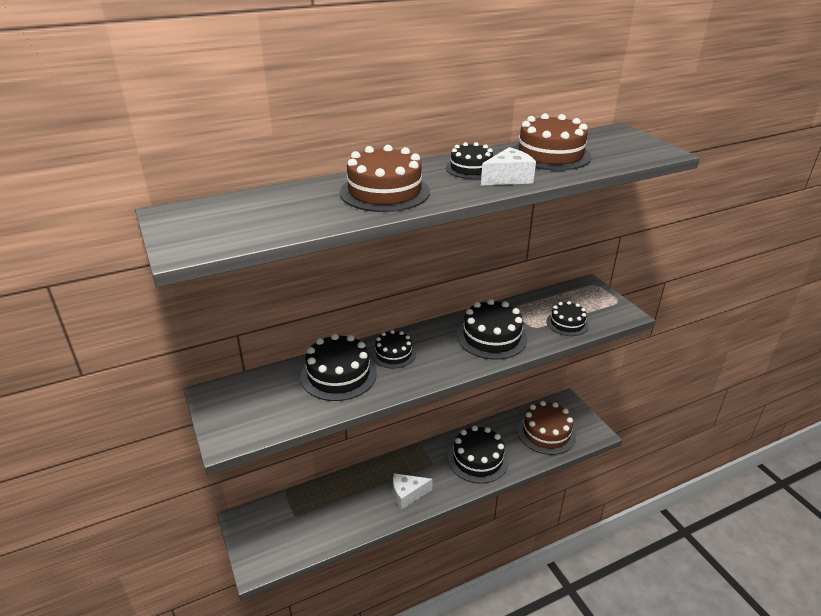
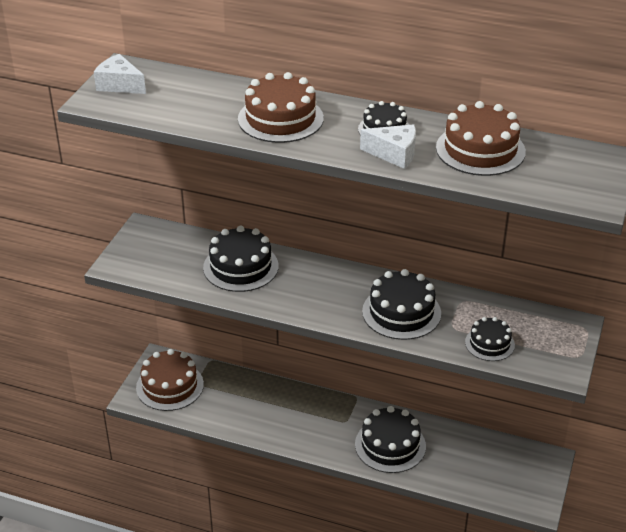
camera: 45 degrees right, 5 degrees up
black cake [372,330,416,369] -> none
white cheese [393,473,433,510] -> white cheese moved to [94,54,146,94]
brown cake [517,401,576,455] -> brown cake moved to [136,349,204,411]

